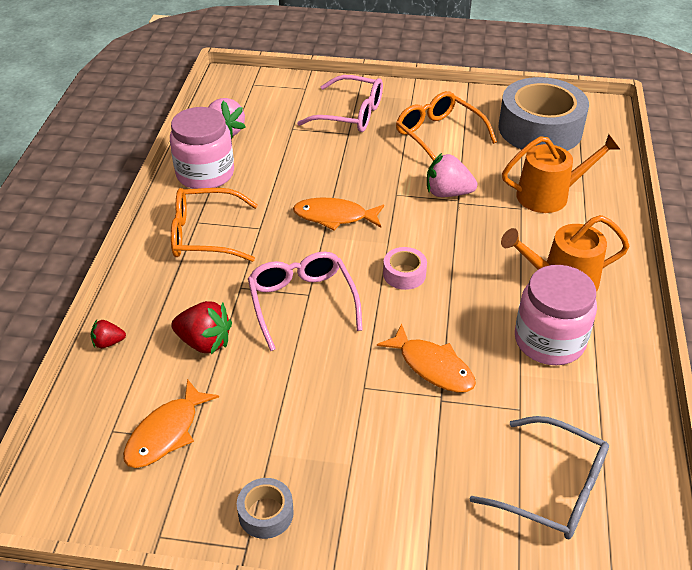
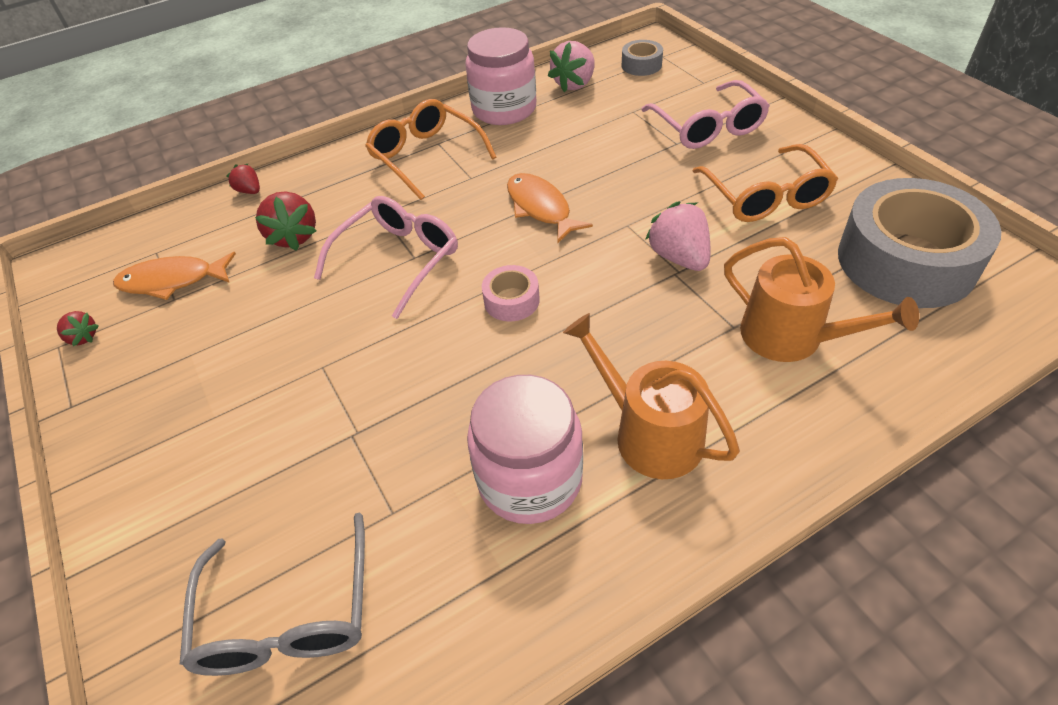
camera: 55 degrees right, 5 degrees up
grey tape [237,478,294,539] -> grey tape moved to [622,40,663,76]
orange fish [377,323,476,392] -> none
orange glasses [396,91,497,161] -> orange glasses turned 150 degrees clockwise [693,144,838,222]
none -> red strawberry [57,311,99,346]

